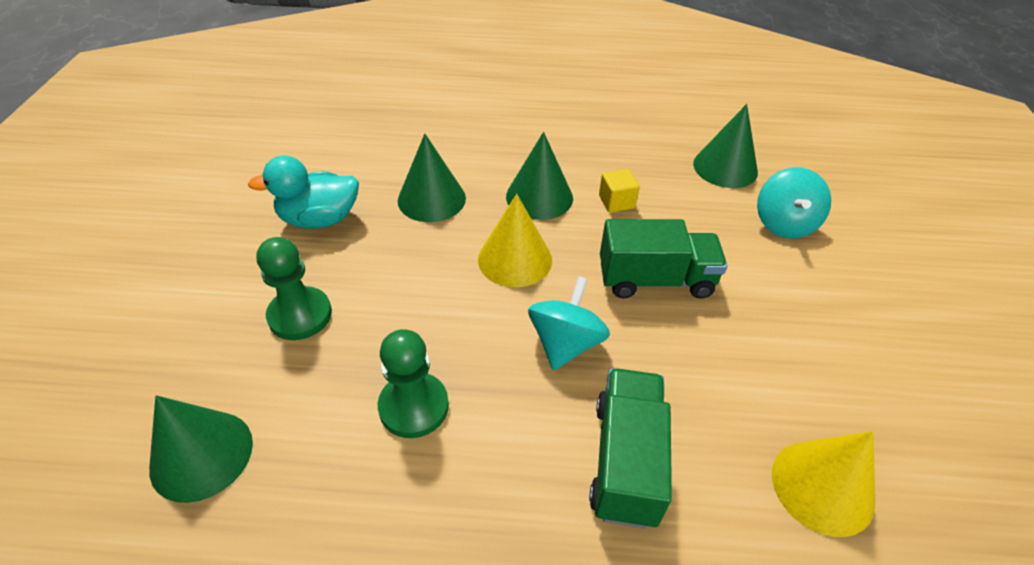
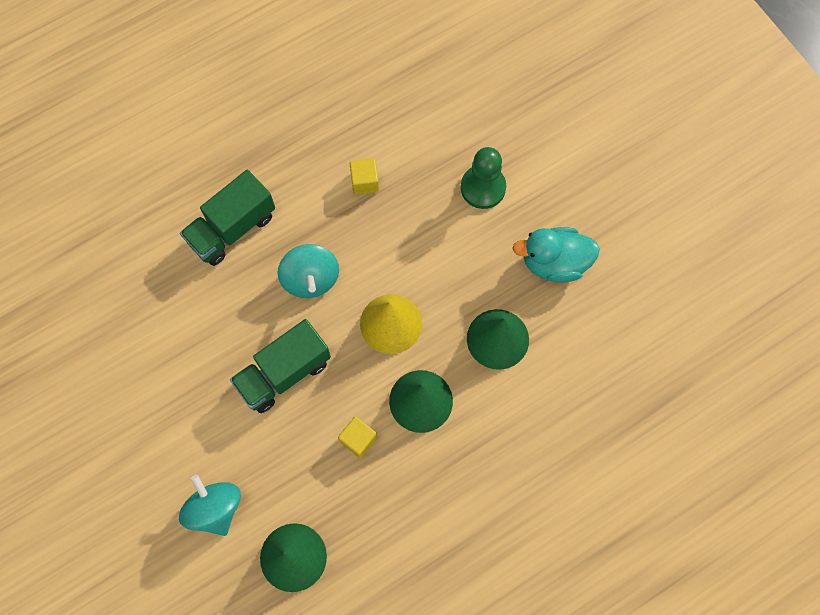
camera: 145 degrees right, 25 degrees up
green cone [149,395,253,503] -> none
turquoise duck [248,155,359,229] -> turquoise duck turned 135 degrees counterclockwise [512,227,600,282]
green pawn [378,329,449,438] -> yellow cube [350,158,379,194]
green truck [589,368,672,529] -> green truck turned 75 degrees clockwise [180,170,275,266]
yellow cone [772,431,875,537] -> none

